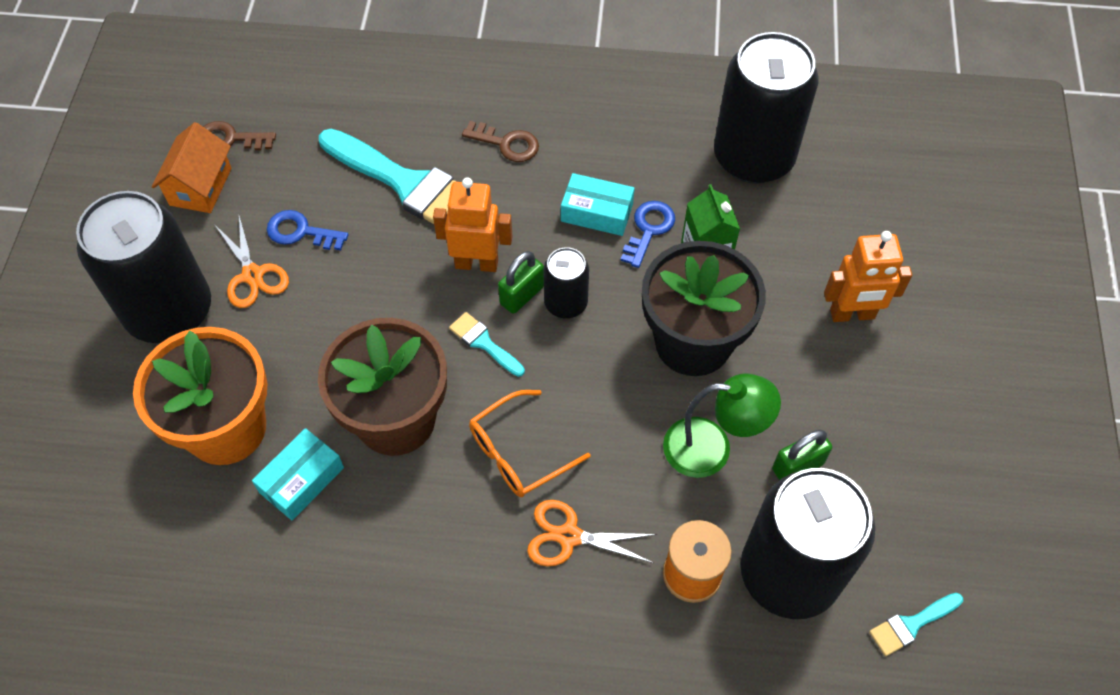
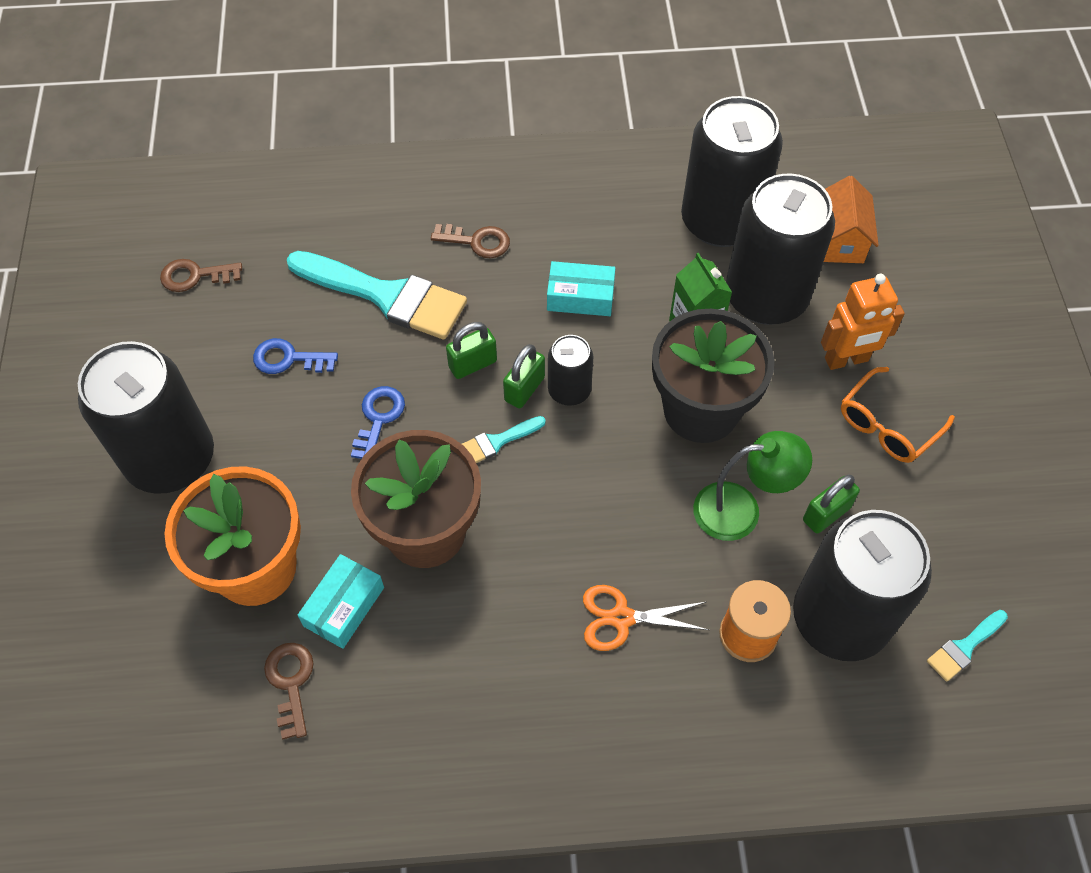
camera: 10 degrees left, 0 degrees up
orange house [152,122,232,213] -> orange house moved to [824,176,879,263]
orange scissors [214,216,289,308] -> none
orange robot [433,177,513,272] -> green padlock [446,322,497,379]
turquoise brush [449,312,525,377] -> turquoise brush turned 60 degrees counterclockwise [462,416,546,463]
orange glasses [469,390,591,497] -> orange glasses moved to [841,367,955,463]
blue key [621,201,675,268] -> blue key moved to [351,386,405,459]
none -> brown key [264,643,314,739]
none -> black can [726,174,835,325]

